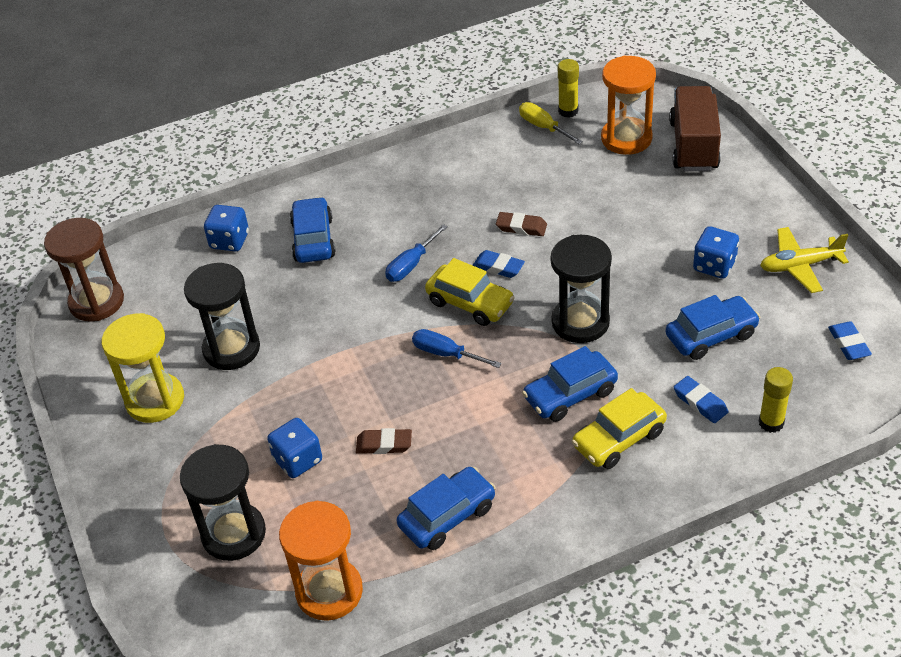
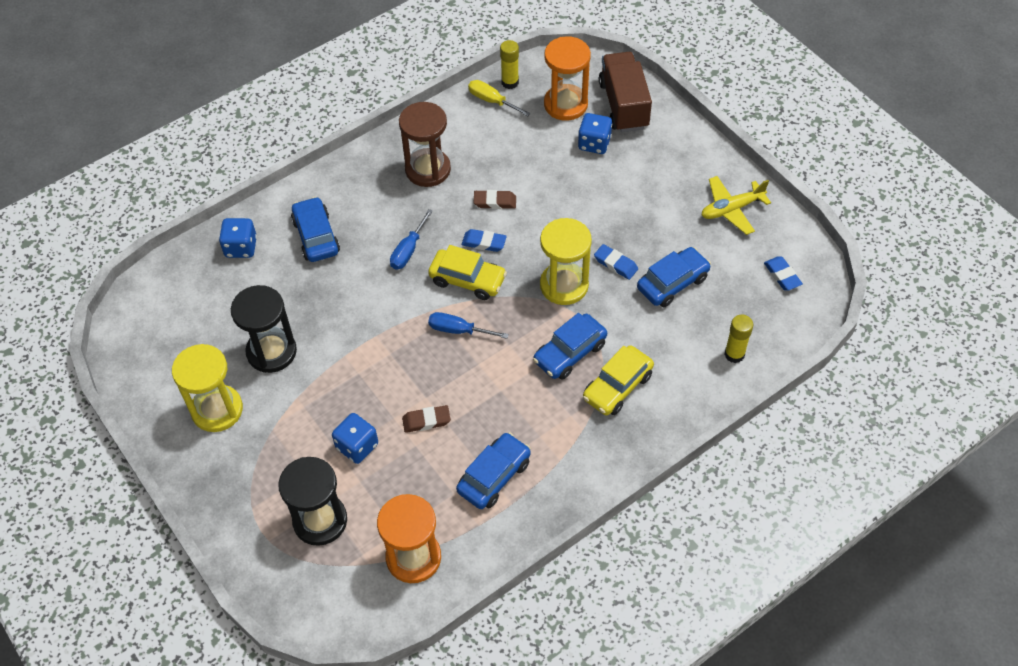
camera: 15 degrees left, 10 degrees up
brown hourglass [44,218,124,322] -> brown hourglass moved to [399,102,451,187]
black hourglass [551,235,612,343] -> yellow hourglass [540,218,592,305]
blue eraser [674,376,728,423] -> blue eraser moved to [594,244,638,280]
blue dice [693,226,739,279] -> blue dice moved to [578,113,612,154]

